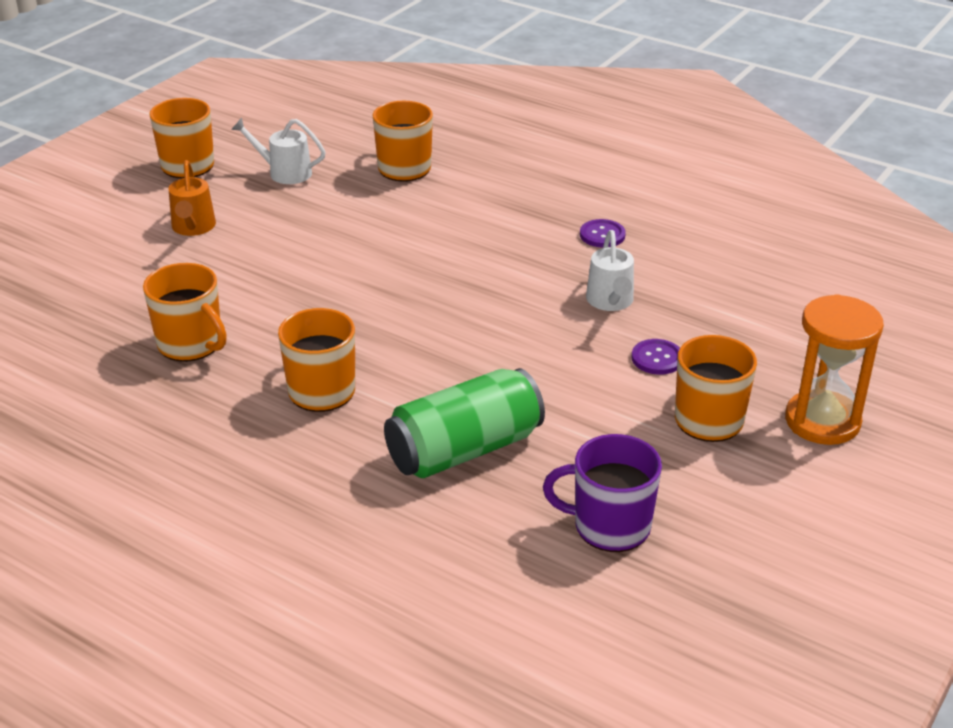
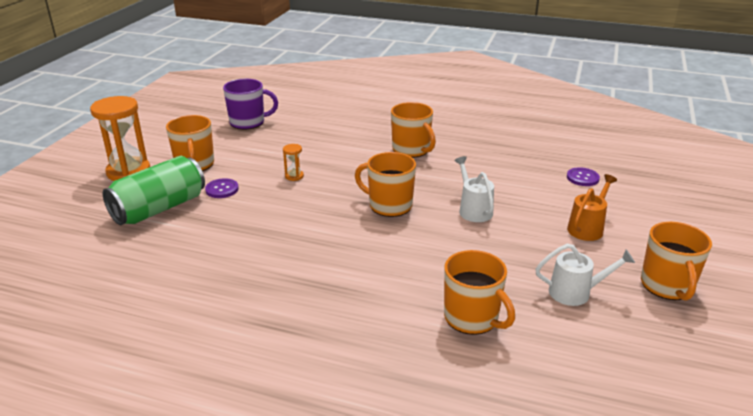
camera: 165 degrees right, 5 degrees down
orange mug [143,263,227,362] -> orange mug moved to [355,152,416,217]
orange watering can [168,160,216,236] -> orange watering can turned 60 degrees clockwise [567,174,617,241]
green can [384,368,545,478] -> green can moved to [103,156,205,225]
purple button [580,219,626,248] -> purple button moved to [567,167,600,186]
white watering can [586,230,634,311] -> white watering can moved to [454,156,494,222]
none -> orange hourglass [283,144,304,181]

